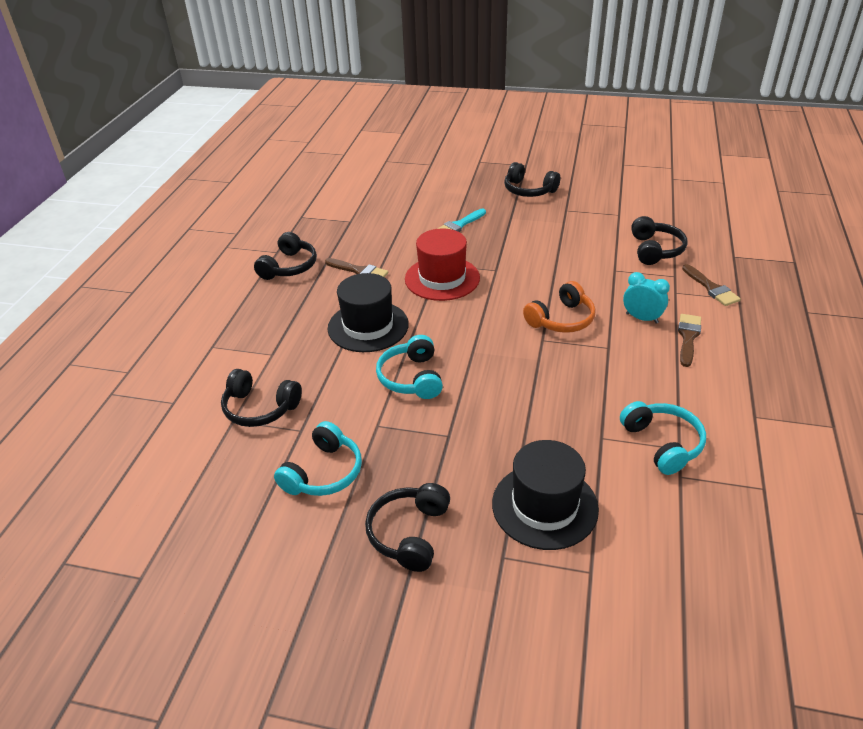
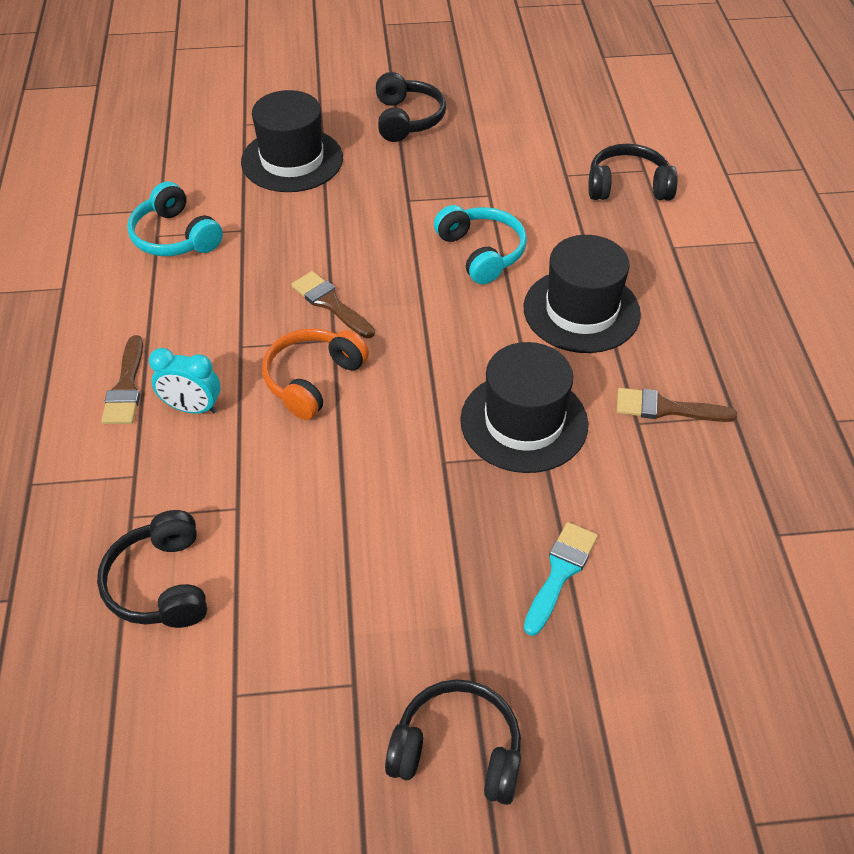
camera: 160 degrees right, 10 degrees up
black headphones [254,232,317,280] -> none
turquoise headphones [274,421,362,496] -> none
red hat [405,229,480,301] -> black hat [460,342,588,473]
brown brush [682,264,741,306] -> brown brush moved to [291,271,375,338]

